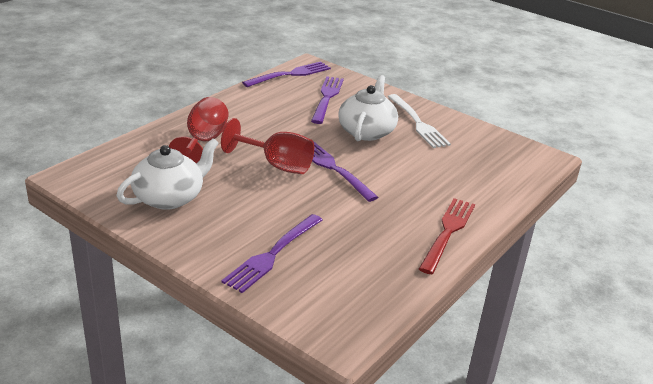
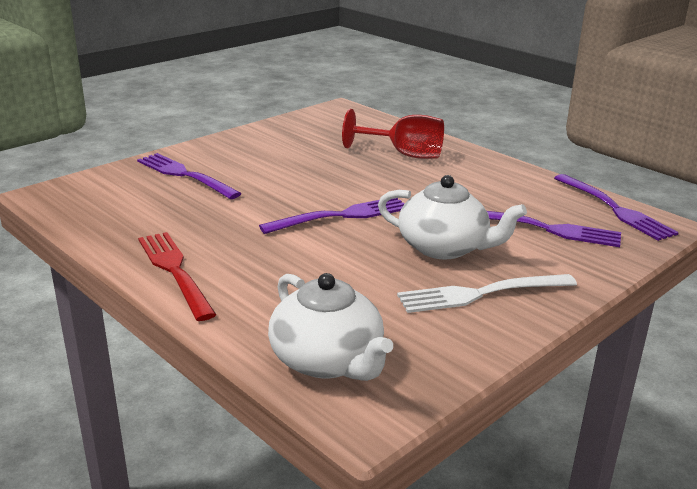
camera: 100 degrees right, 5 degrees down
white teapot [116,138,219,210] -> white teapot moved to [268,273,393,381]
red goblet [221,118,314,174] -> none
red fork [419,198,475,274] -> red fork turned 150 degrees counterclockwise [138,232,216,321]

